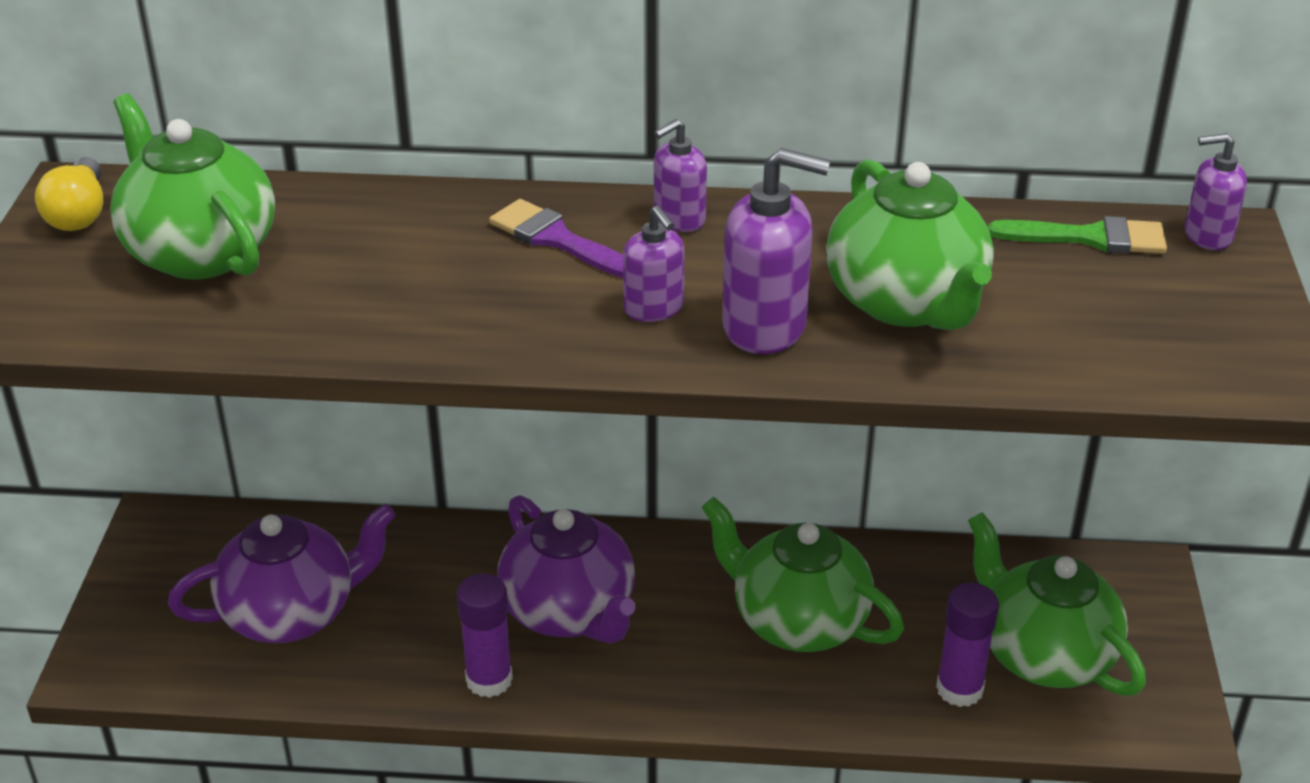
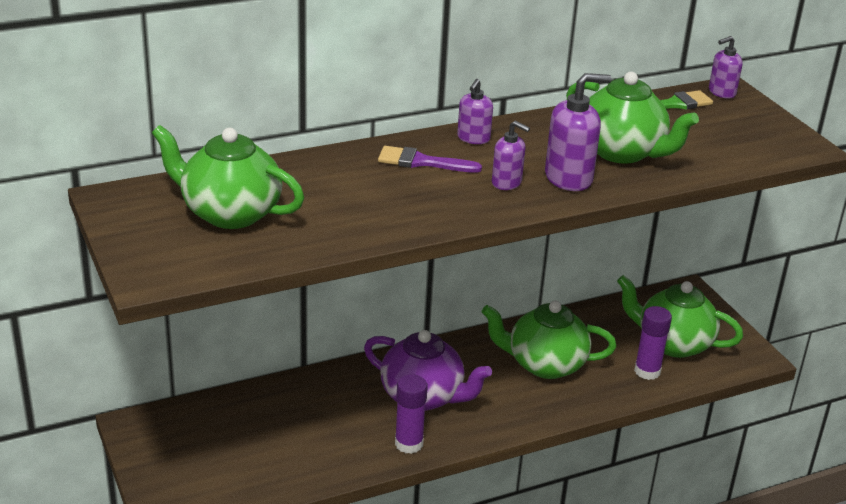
camera: 30 degrees left, 5 degrees down
yellow light bulb [35,157,103,231] -> none
purple teapot [168,504,396,643] -> none

